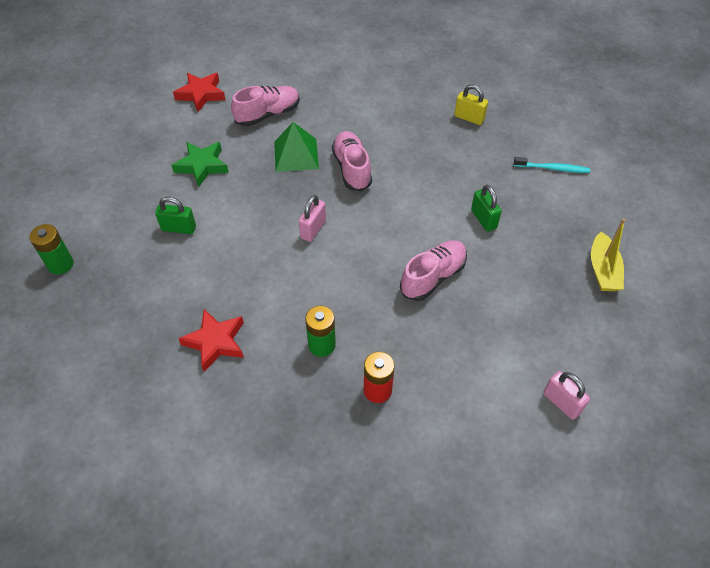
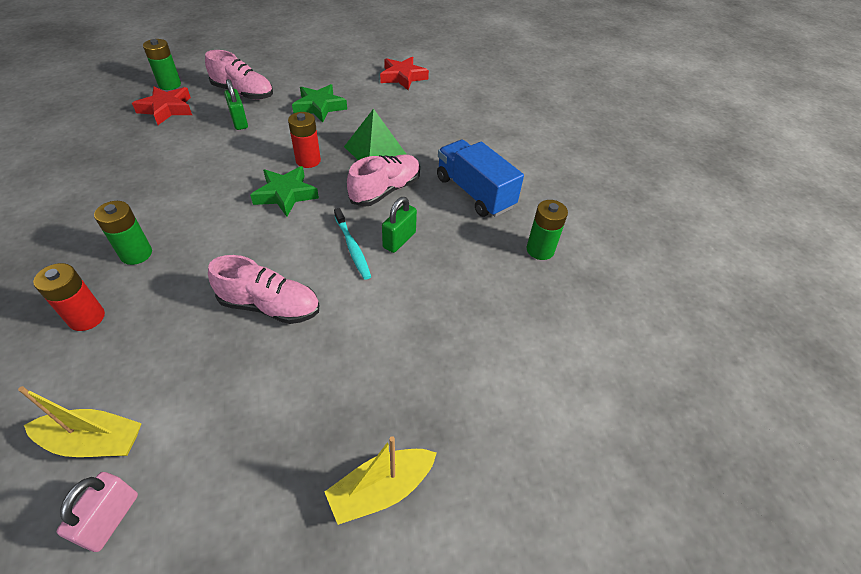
camera: 55 degrees right, 5 degrees down
red star [178,309,244,372] -> red star moved to [132,86,192,125]
pink shoe [231,86,300,126] -> pink shoe moved to [205,50,273,100]
pink padlock [299,195,326,242] -> green star [250,166,319,217]
yellow padlock [454,84,488,125] -> green battery [526,200,568,260]
green padlock [471,185,502,232] -> green padlock moved to [382,197,417,253]
turquoise toothbrush [514,157,590,173] -> turquoise toothbrush moved to [334,208,371,280]
none -> yellow boat [18,386,142,457]
none -> red battery [288,112,321,168]
none -> blue truck [437,140,524,217]

